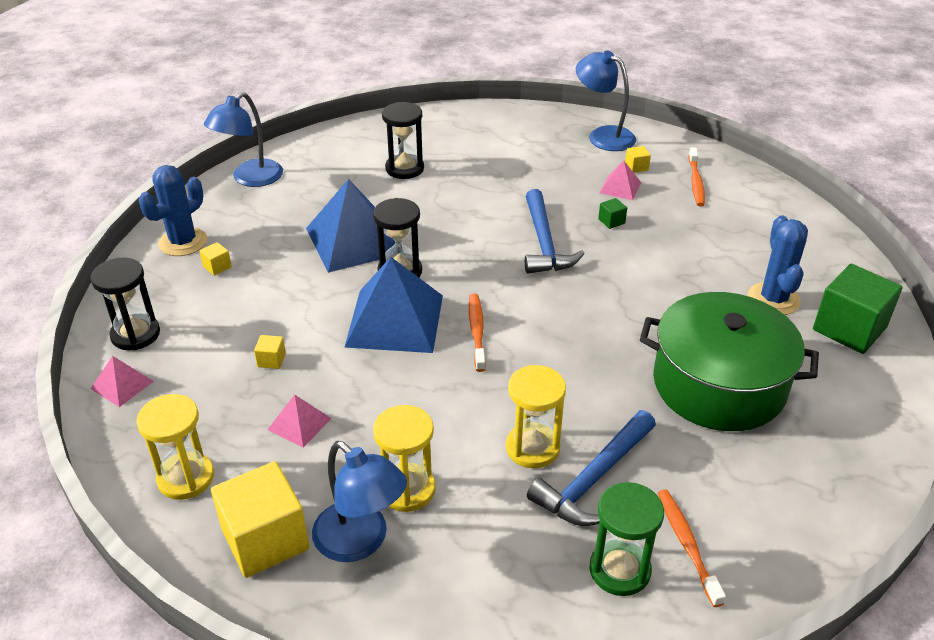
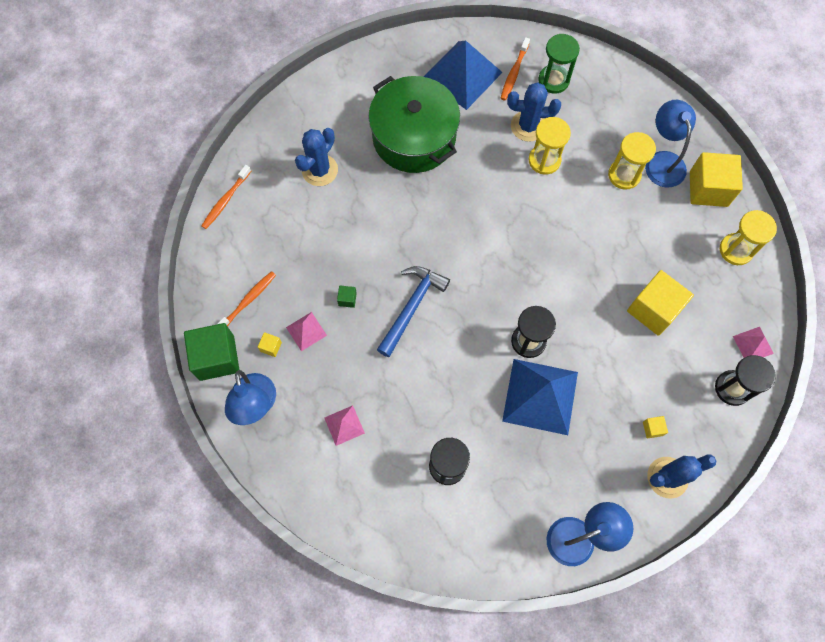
camera: 145 degrees left, 30 degrees up
yellow cube [254,335,286,369] -> yellow cube [627,270,694,336], size x2.43
pink pyramid [267,395,331,448] -> pink pyramid moved to [324,405,365,446]
blue pyramid [345,257,443,353] -> blue pyramid moved to [424,41,503,110]
orange toothbrush [469,293,486,372] -> orange toothbrush moved to [201,165,251,229]
blue hammer [527,410,656,526] -> blue cactus [507,82,561,142]
green cube [813,264,903,354] -> green cube moved to [184,323,240,381]

